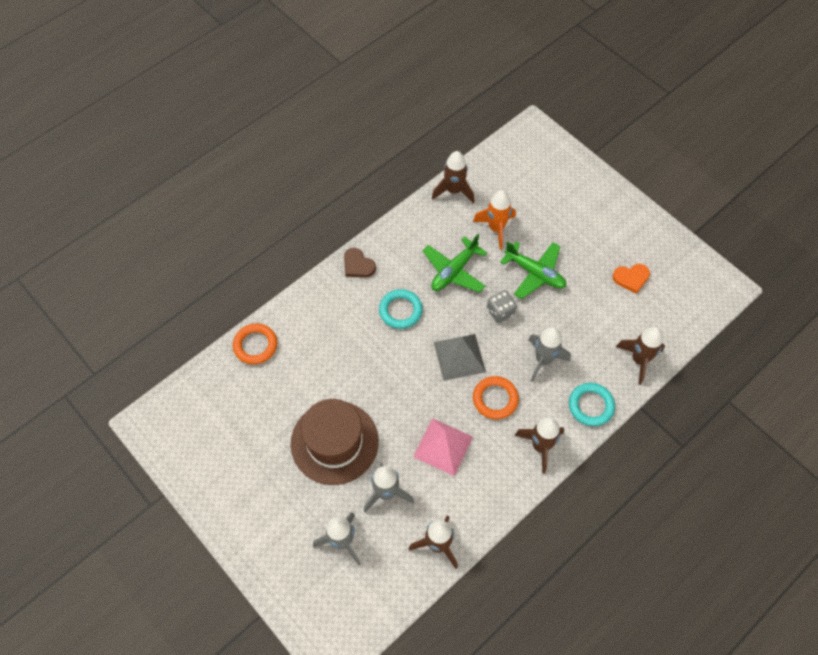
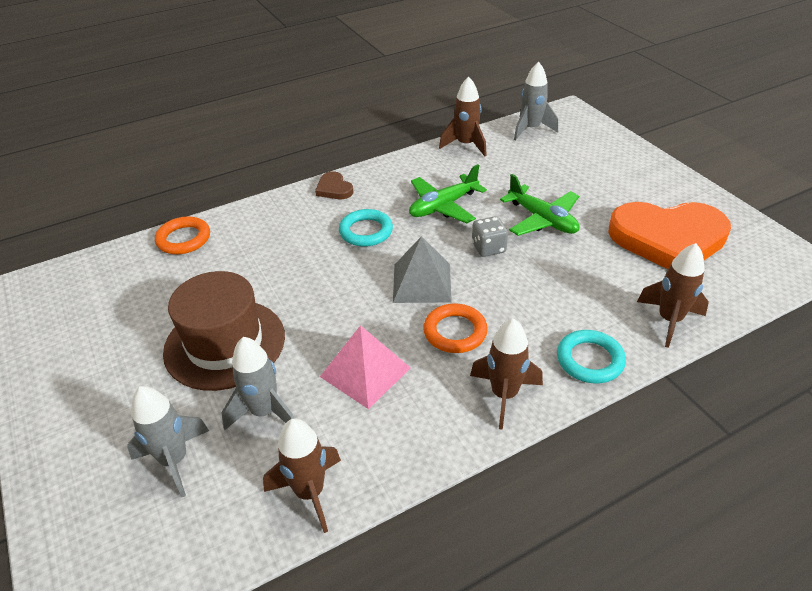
camera: 15 degrees right, 20 degrees down
orange rocket [473,190,516,250] -> none
grey rocket [528,327,571,382] -> grey rocket moved to [514,62,558,140]
orange heart [612,264,650,294] -> orange heart [609,202,731,269], size x2.38

